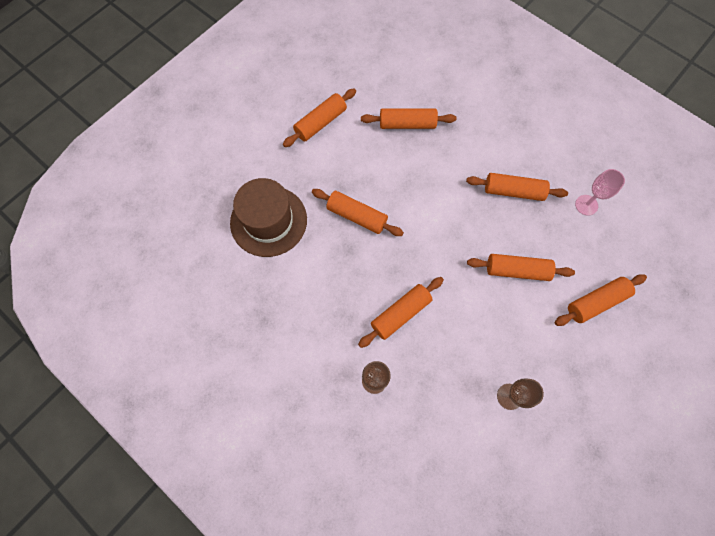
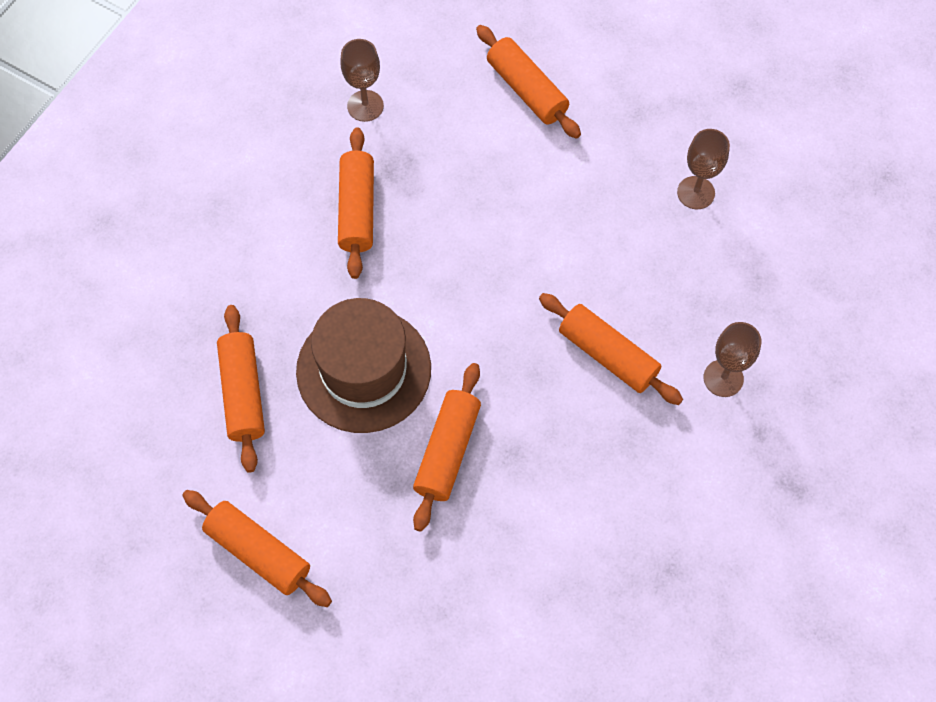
camera: 100 degrees left, 5 degrees down
brown hat [230,178,307,257] -> brown hat moved to [296,298,431,433]
orange rolling pin [467,254,575,281] -> none
pink goblet [575,169,625,216] -> brown goblet [341,39,384,122]

